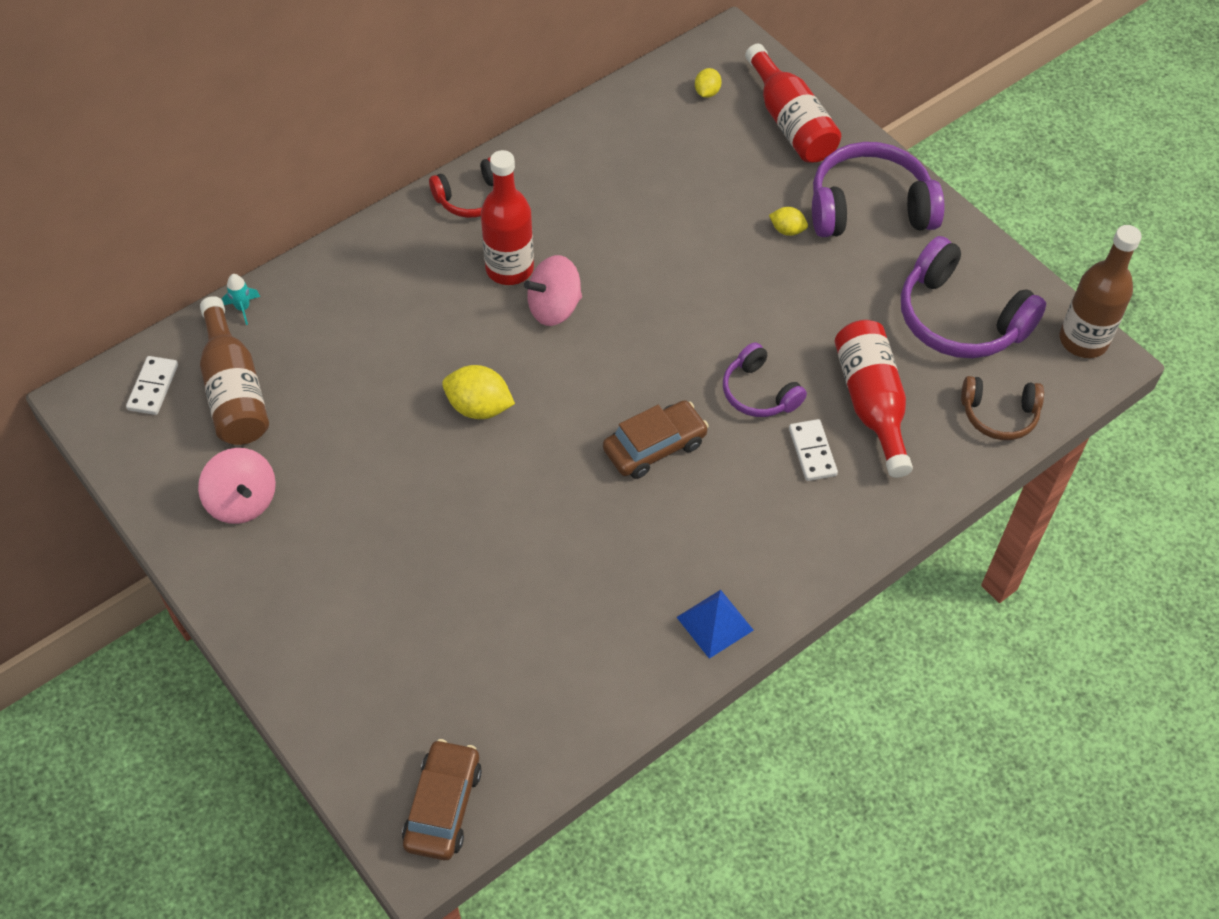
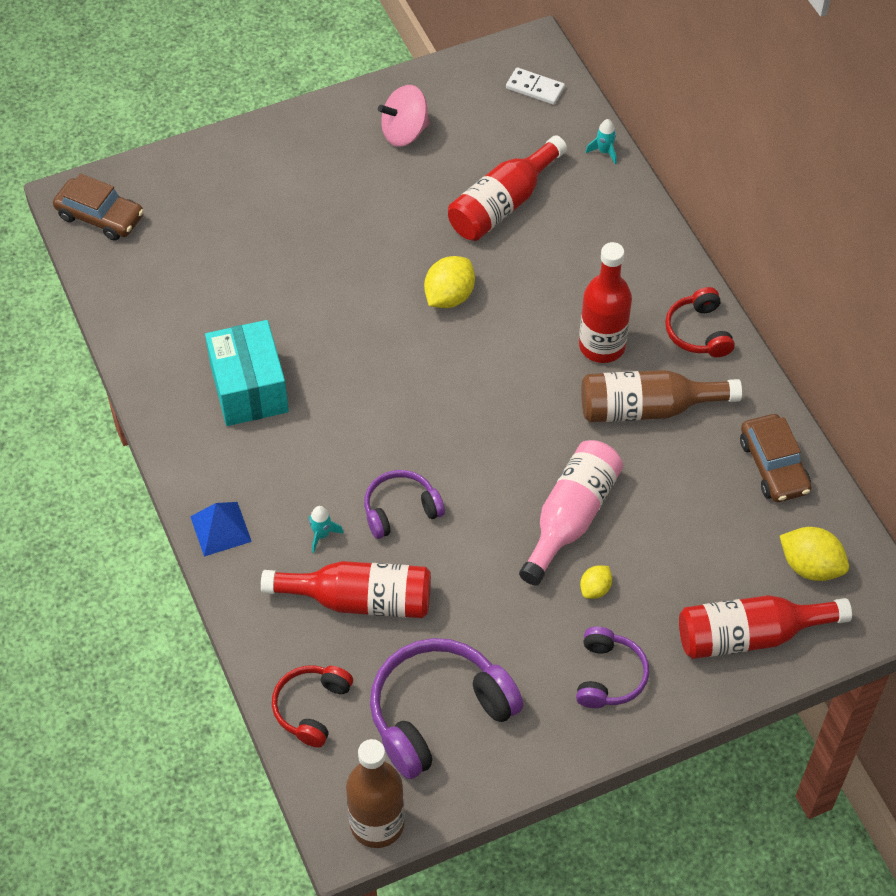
camera: 105 degrees right, 0 degrees up
brown bottle [200,296,269,445] -> brown bottle moved to [581,370,742,422]
pink spinning top [524,255,582,326] -> none
brown car [603,400,709,479] -> brown car moved to [740,414,812,502]
blue pyramid [677,590,754,659] -> blue pyramid moved to [190,502,252,557]
yellow lemon [695,68,722,98] -> yellow lemon [780,527,849,581], size x1.75
white domino [789,419,838,481] -> turquoise rocket [309,506,344,553]
purple headphones [812,142,945,237] -> purple headphones [576,627,649,708], size x0.57
brown headphones [961,376,1044,440] -> red headphones [272,666,353,747]
none -> turquoise box [205,320,289,426]
none -> red bottle [448,135,567,241]
none -> pink bottle [519,440,623,585]

